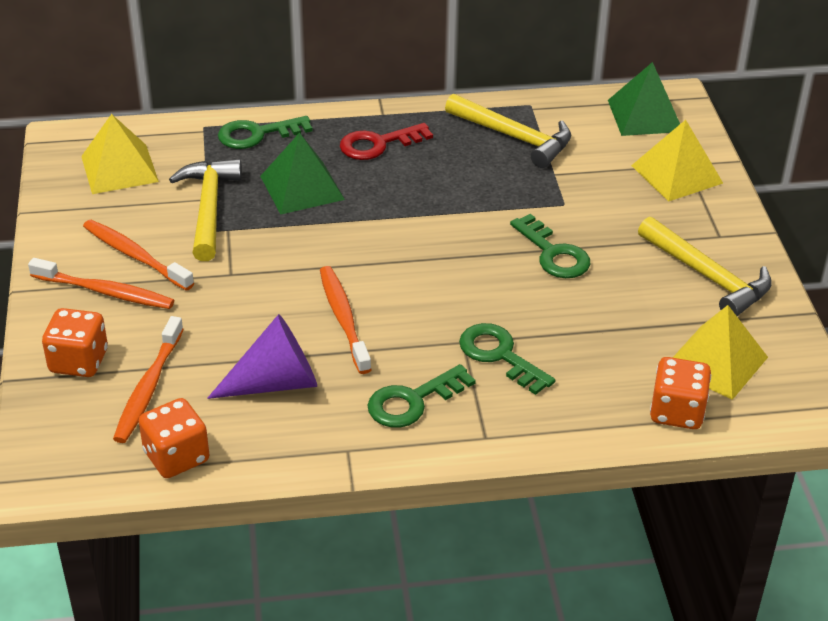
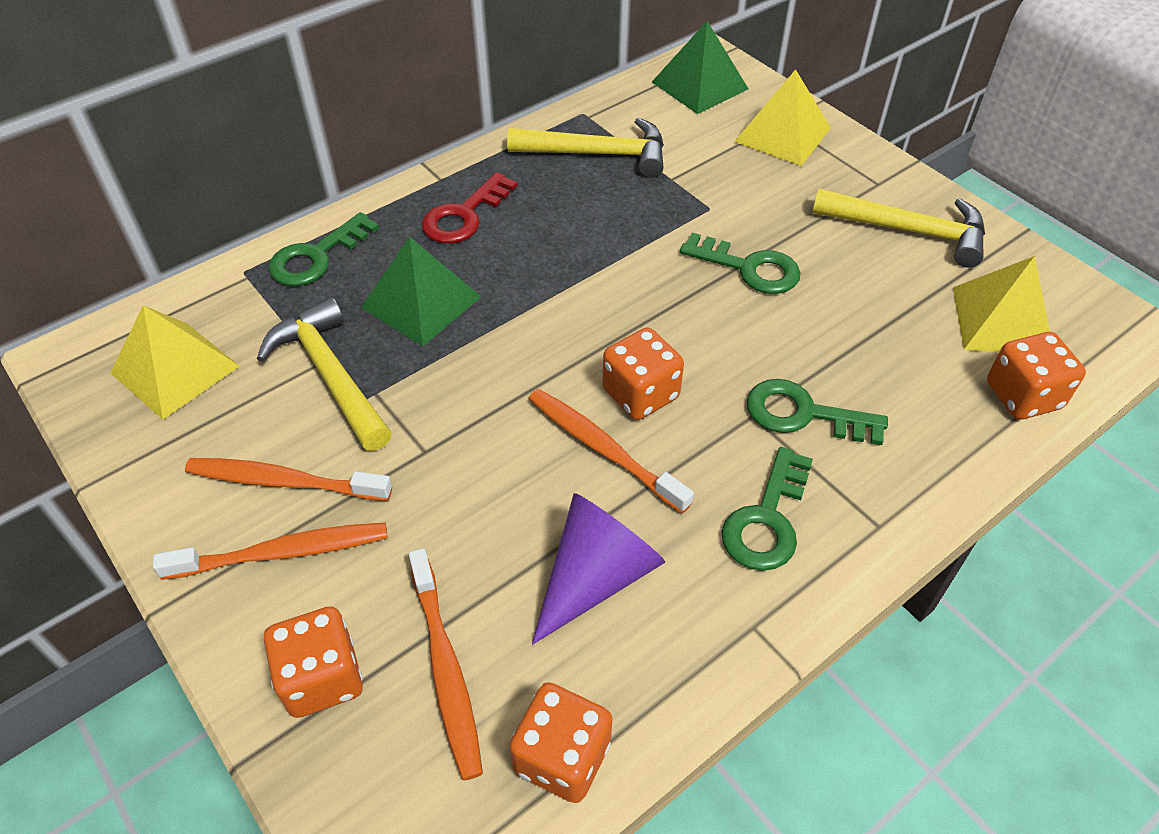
camera: 30 degrees left, 10 degrees up
none -> orange dice [602,327,684,420]

